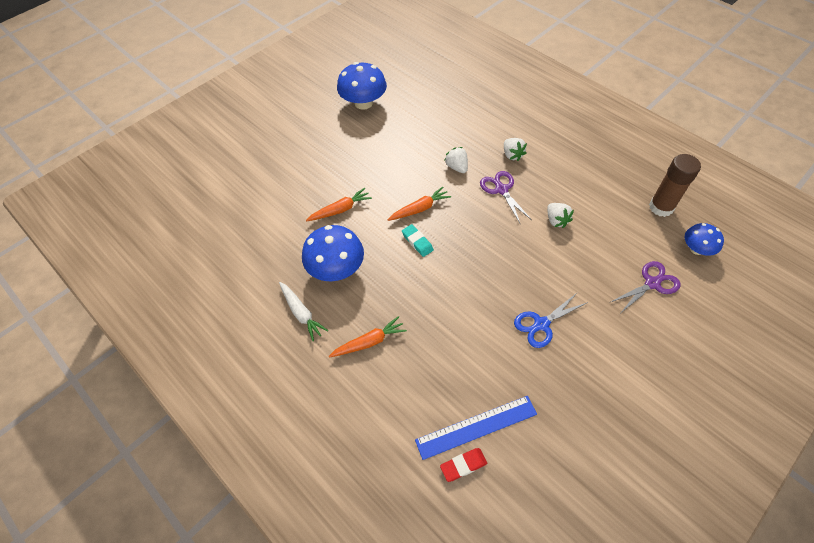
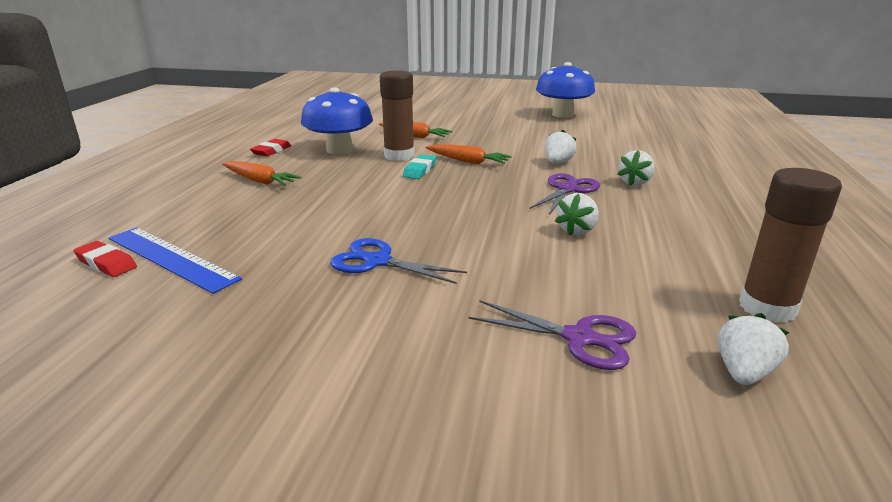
camera: 55 degrees right, 30 degrees down
white carrot [279,282,328,341] -> red eraser [250,139,291,156]
blue mushroom [685,223,724,256] -> white strawberry [718,313,789,385]
none -> brown glue stick [380,71,415,161]

